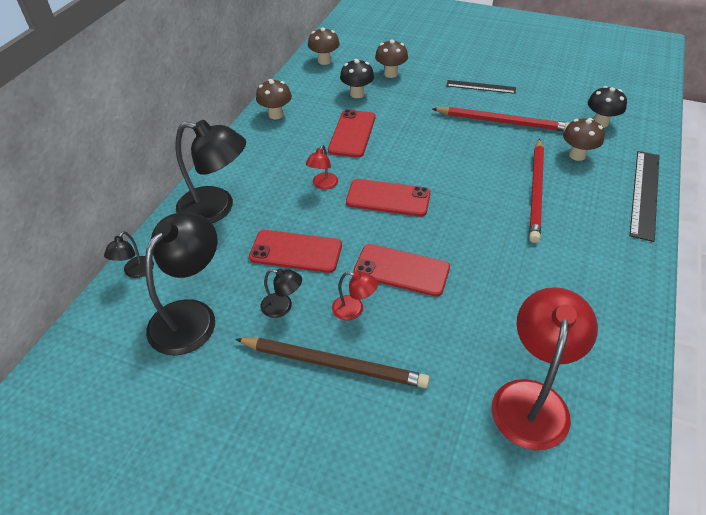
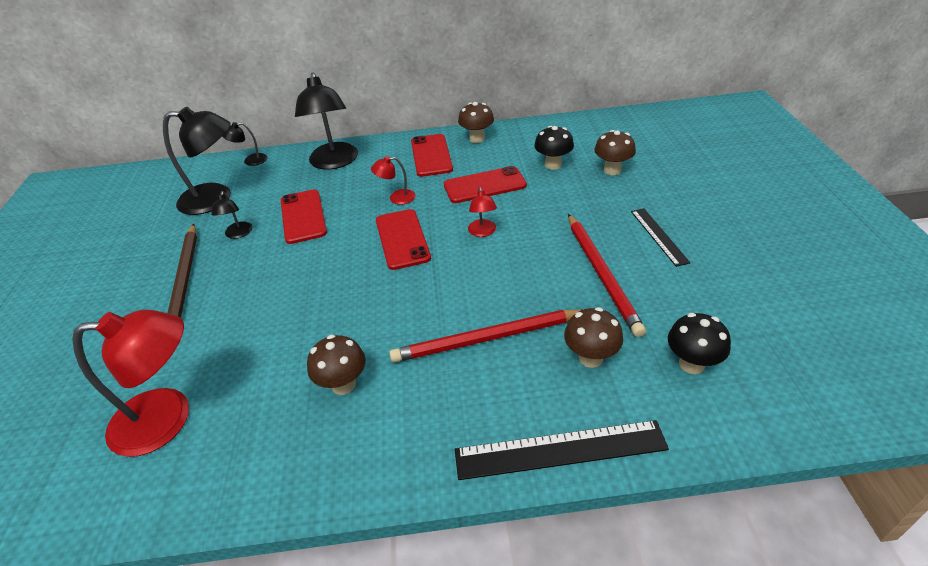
camera: 65 degrees right, 5 degrees down
brown mushroom [308,27,340,65] -> brown mushroom moved to [307,335,366,395]
red lamp [332,271,378,321] -> red lamp moved to [468,187,497,237]
red phone [353,244,450,297] -> red phone moved to [411,134,453,177]

